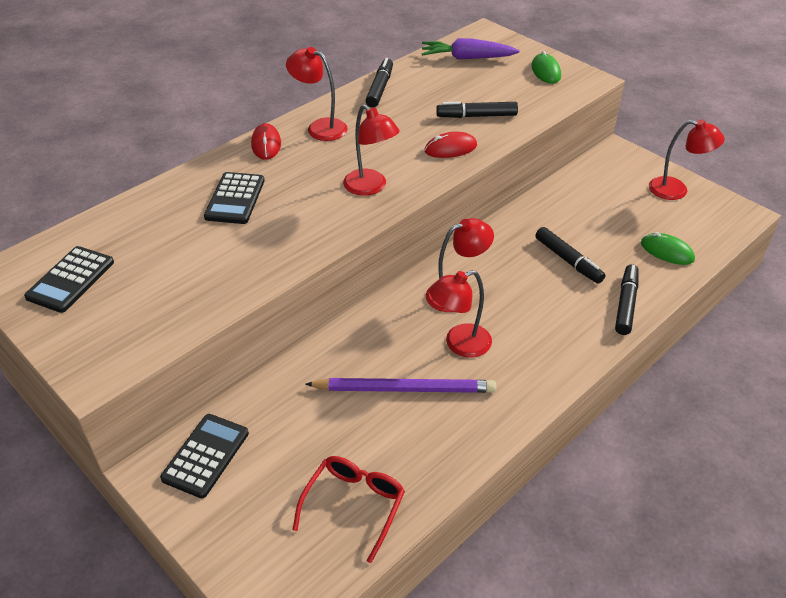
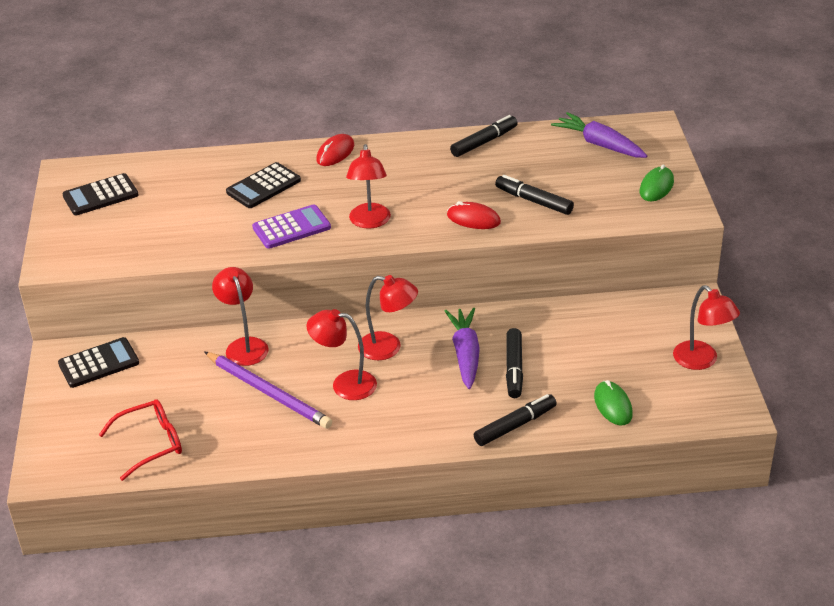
camera: 40 degrees right, 5 degrees down
red lamp [286,47,348,141] -> red lamp moved to [212,267,269,366]
none -> purple calculator [252,204,331,249]
none -> purple carrot [445,308,480,389]

